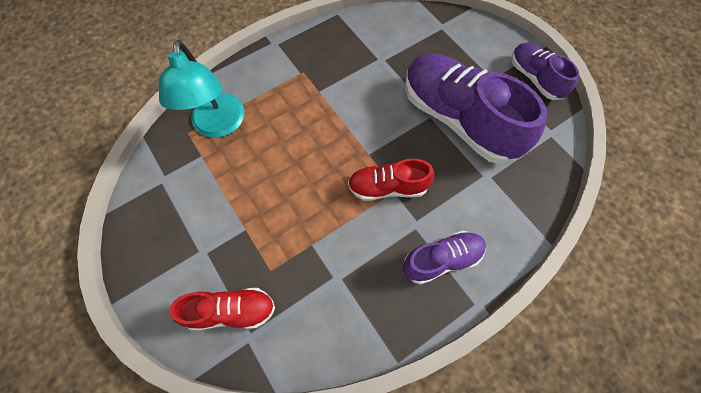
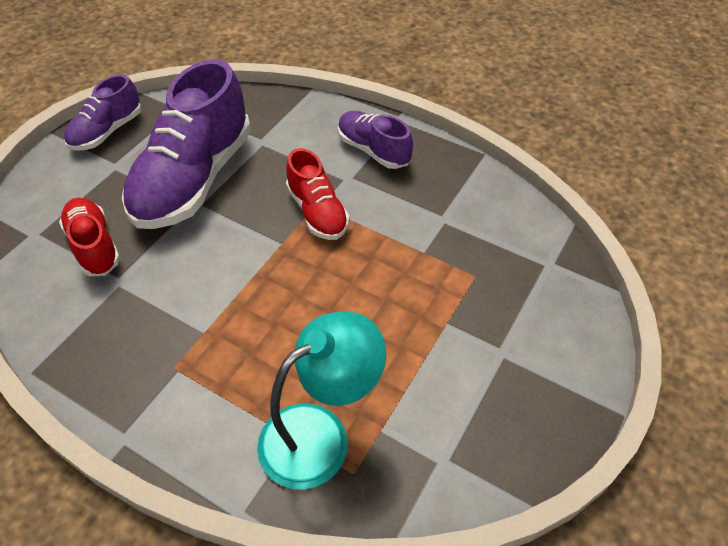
camera: 115 degrees left, 15 degrees down
red shoe [169,288,275,330] -> red shoe moved to [59,198,120,276]

